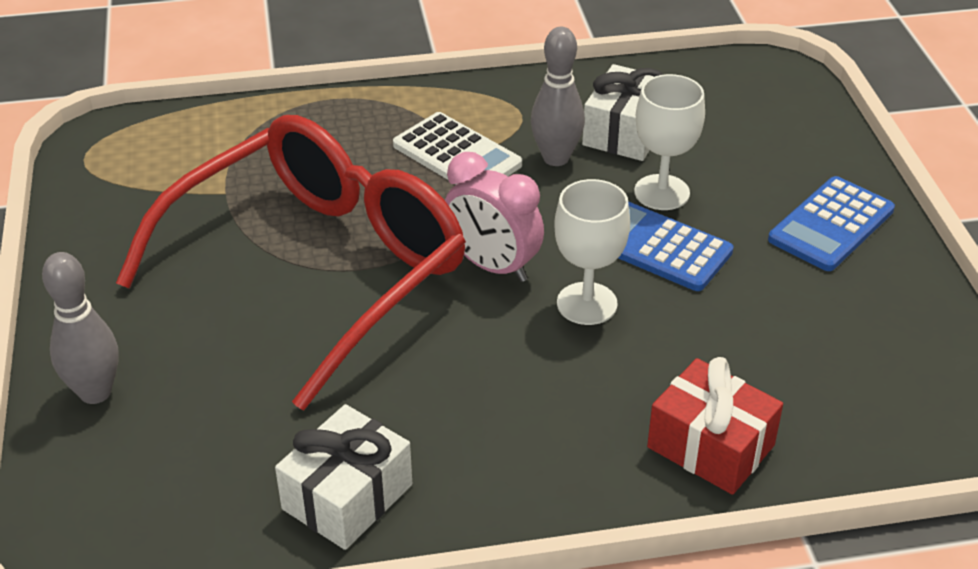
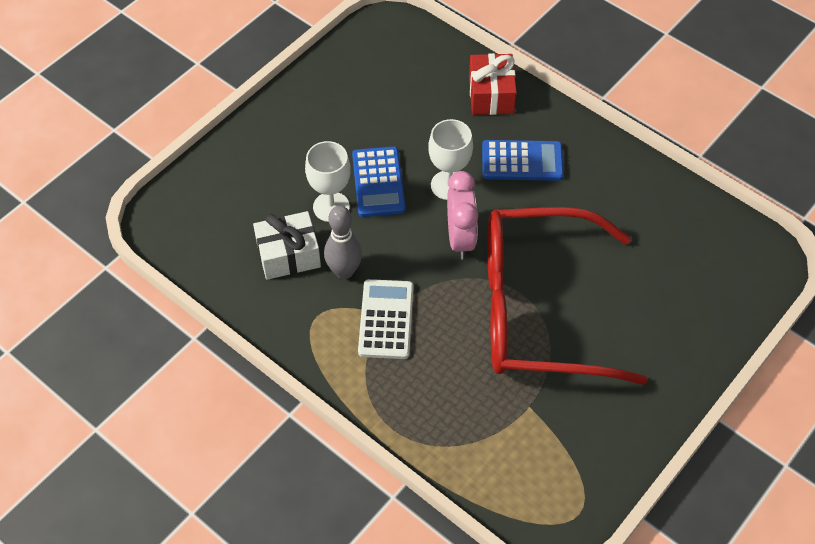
camera: 130 degrees left, 15 degrees up
grey bowling pin [42,252,119,404] -> none
white gift [275,404,412,550] -> none
blue calculator [768,176,895,271] -> blue calculator moved to [482,140,564,181]

